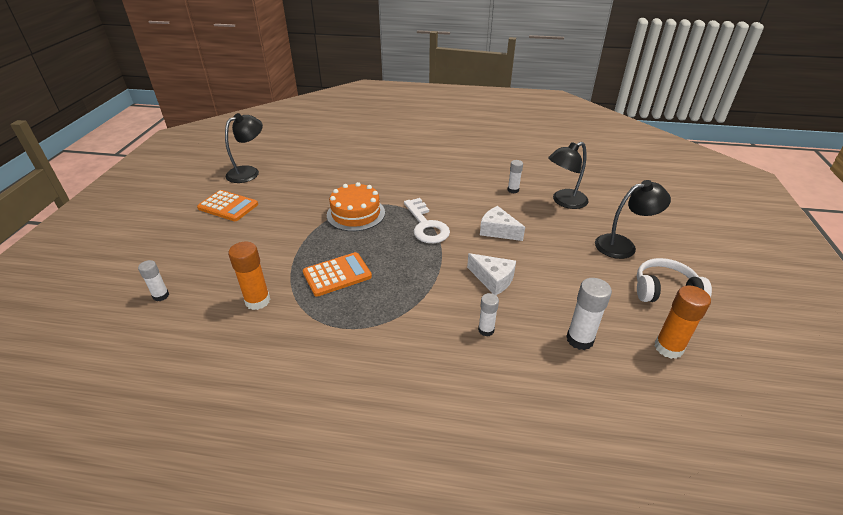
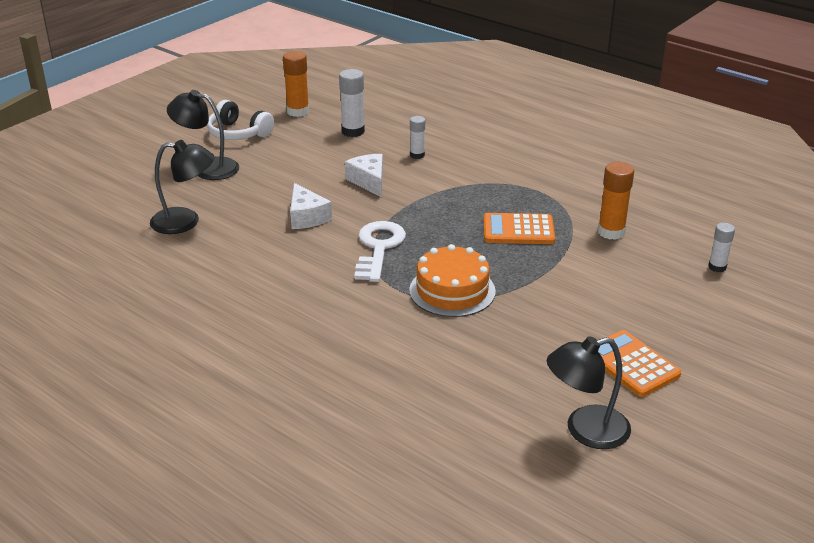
camera: 150 degrees left, 5 degrees down
white glue stick [508,160,523,194] -> none

